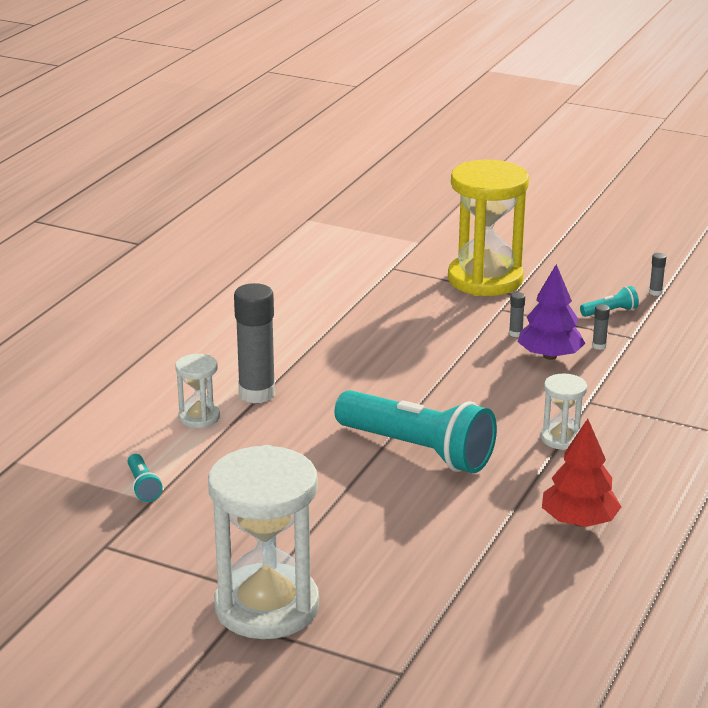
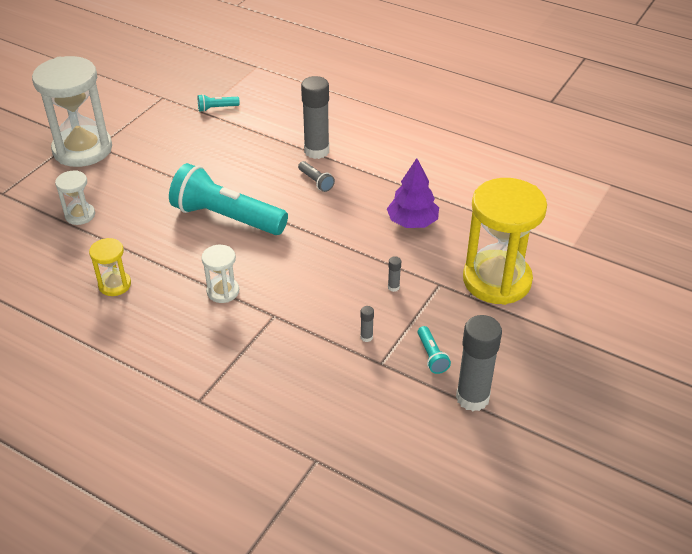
camera: 95 degrees right, 15 degrees up
white hourglass [175,354,220,428] -> white hourglass moved to [55,170,95,225]
turquoise flashlight [334,390,497,473] -> turquoise flashlight turned 75 degrees clockwise [169,163,288,235]
purple tree [518,264,585,360] -> purple tree moved to [387,158,439,228]
red tree [542,419,621,527] -> yellow hourglass [89,238,131,296]
grey glue stick [649,253,666,296] -> grey glue stick [456,315,502,411], size x2.49
none -> grey flashlight [298,161,335,192]

